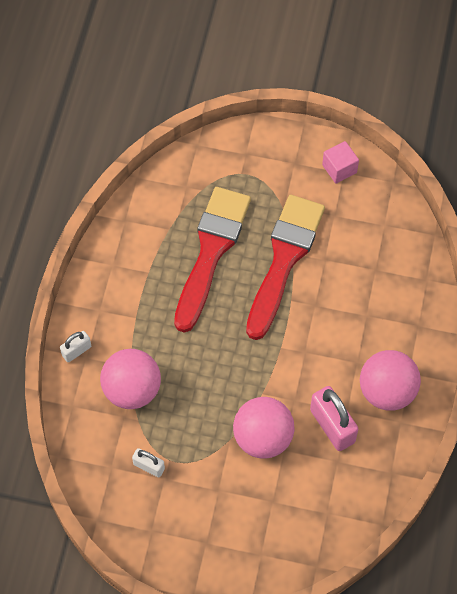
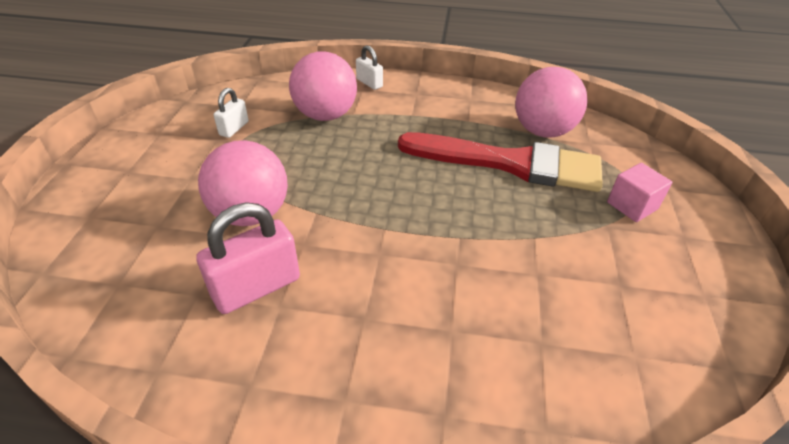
camera: 85 degrees right, 20 degrees down
red brush [246,195,325,340] -> none
pink cube [322,141,359,183] -> pink cube moved to [607,163,672,222]
pink ball [360,350,421,411] -> pink ball moved to [515,67,588,138]

